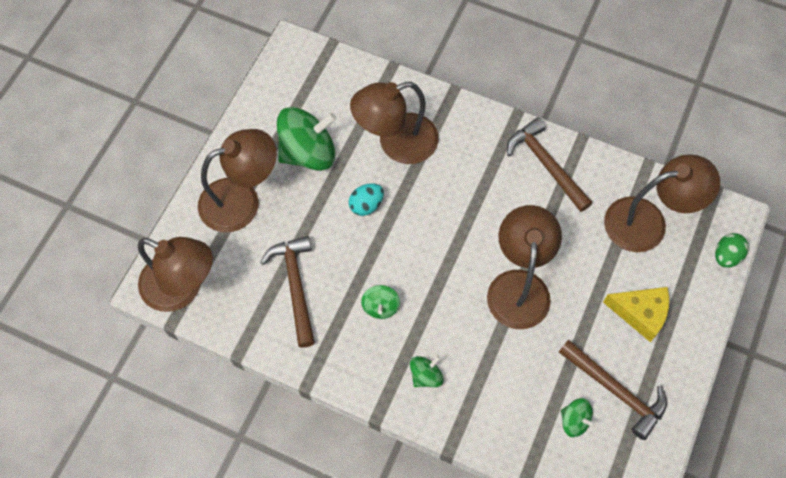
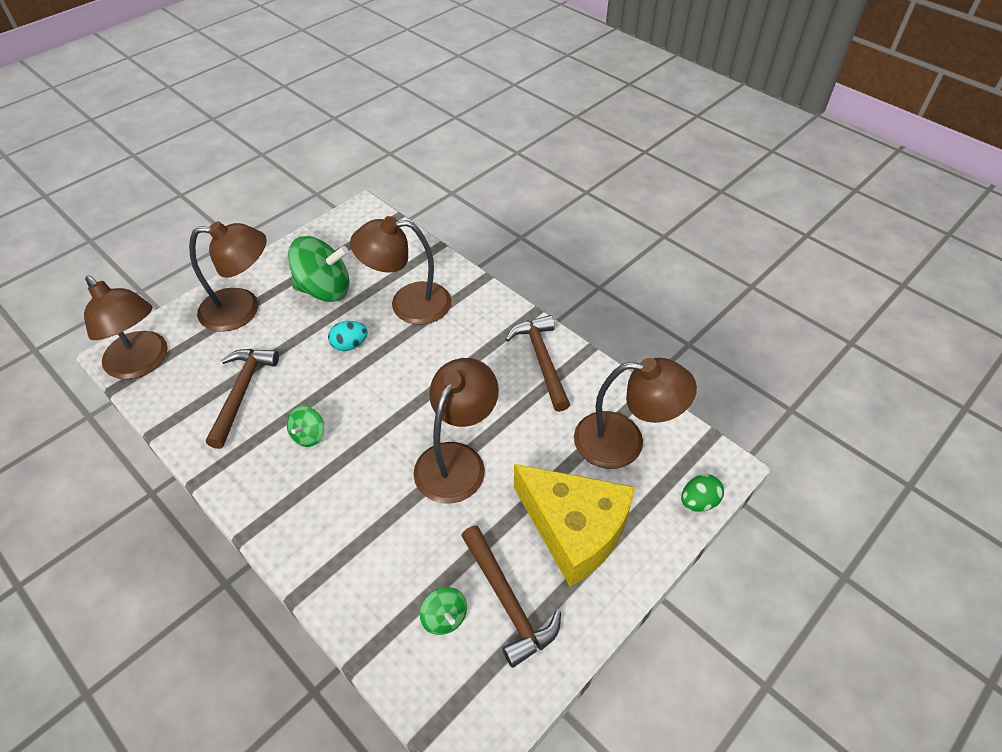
camera: 20 degrees right, 15 degrees down
green spinning top [410,355,443,387] -> none
yellow cheese [603,287,669,342] -> yellow cheese [514,464,635,587], size x1.69

